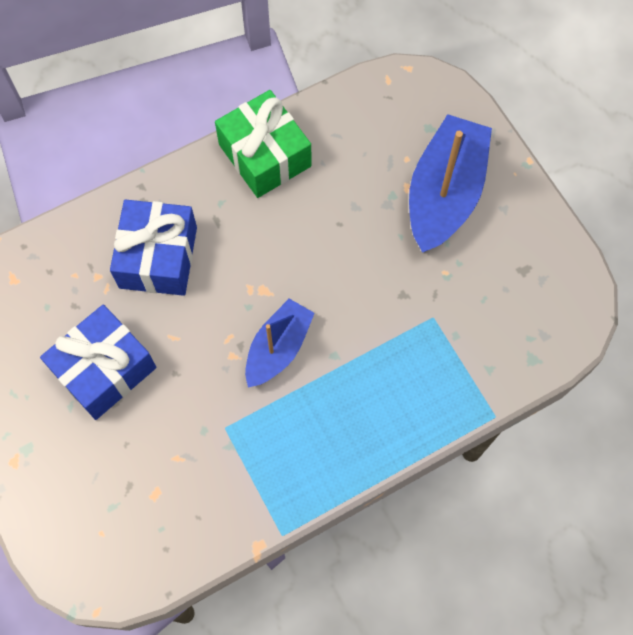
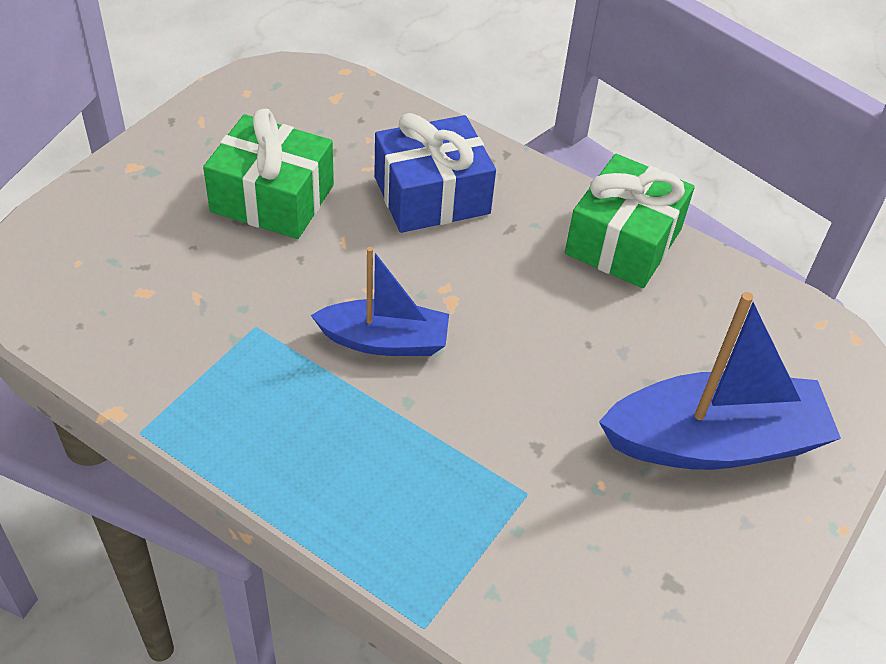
camera: 60 degrees right, 20 degrees down
blue gift [40,305,156,420] -> green gift [203,108,334,239]

